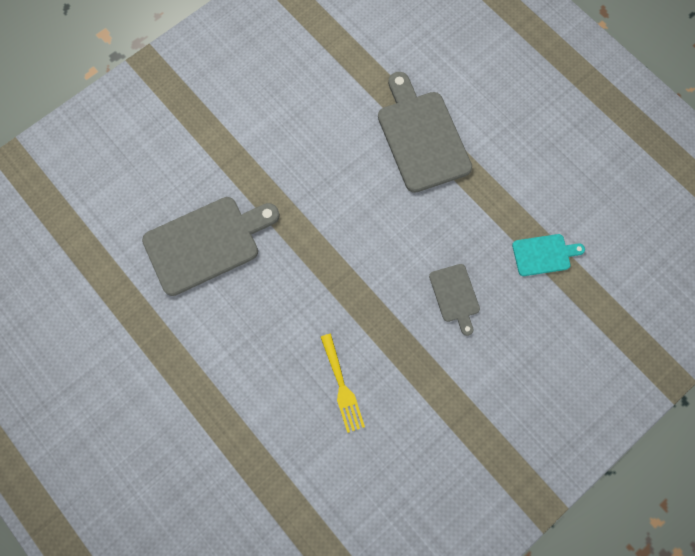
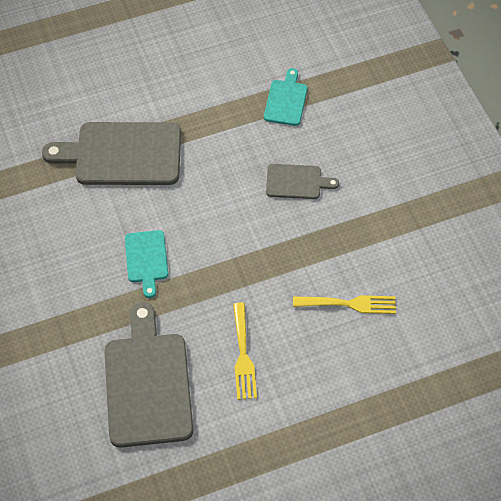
camera: 70 degrees left, 15 degrees down
none -> turquoise cutting board [125,230,168,298]
none -> yellow fork [233,303,257,400]

